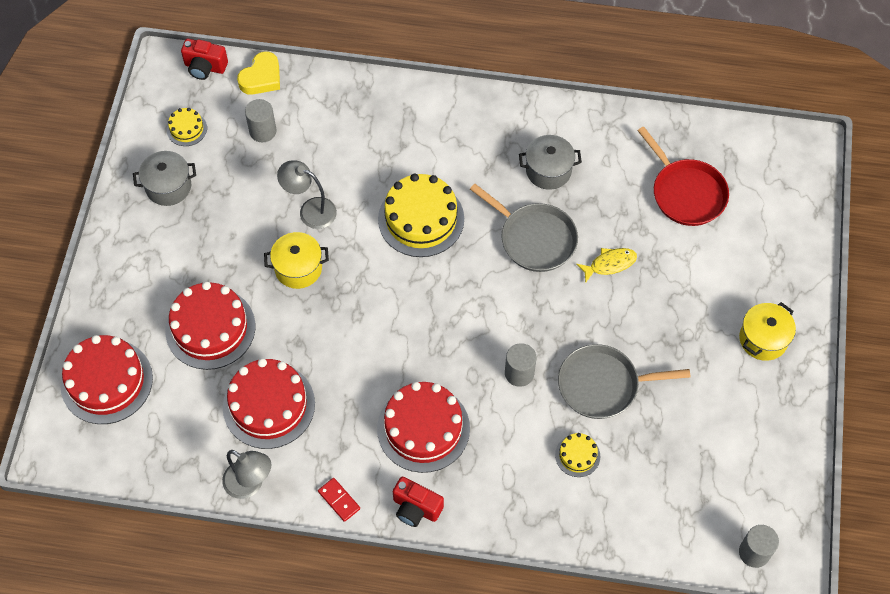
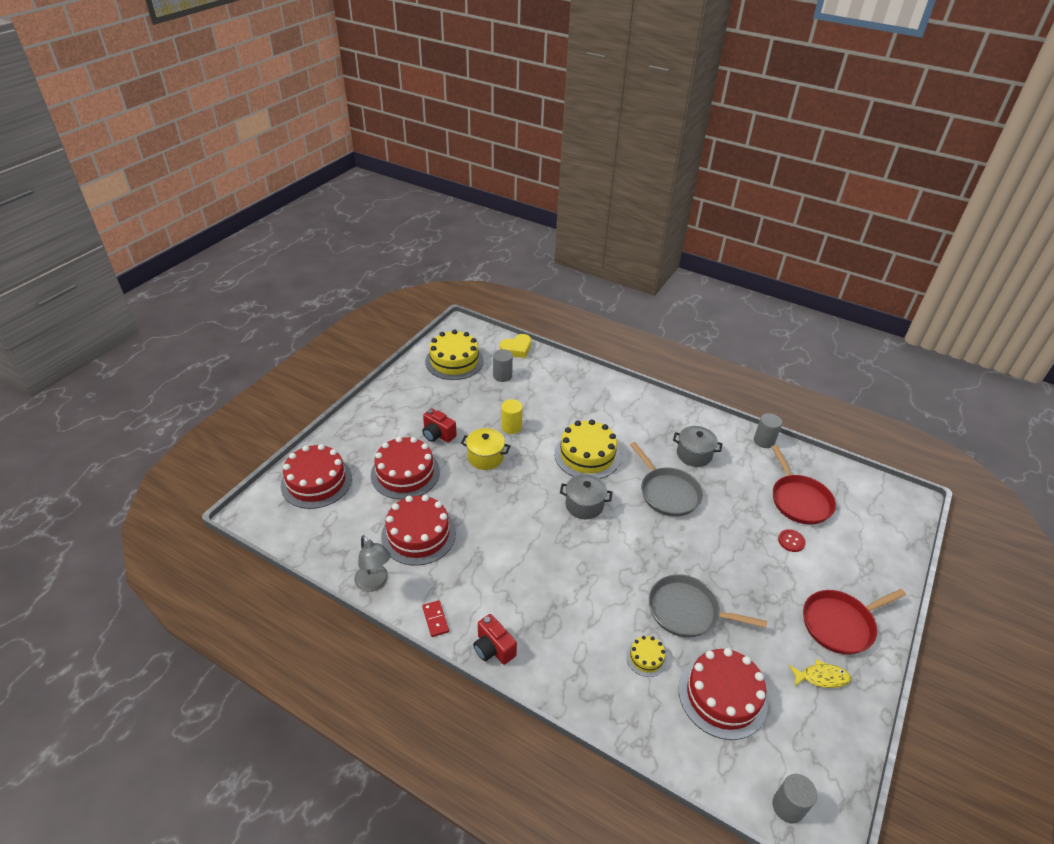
camera: 20 degrees right, 20 degrees down
grey pot [133,151,196,206] -> grey pot moved to [560,474,612,519]
yellow cake [167,108,207,146] -> yellow cake [425,330,484,380], size x2.07
red camera [181,39,228,80] -> red camera moved to [423,409,457,443]
grey lamp [277,161,337,229] -> yellow cylinder [501,399,523,434]
red cake [377,382,470,473] -> red cake moved to [679,648,768,740]
grey cylinder [505,343,537,387] -> grey cylinder moved to [754,413,782,448]
yellow fish [576,248,637,283] -> yellow fish moved to [789,659,851,688]
yellow pot [739,302,796,361] -> red pan [803,589,906,655]
none -> red button [778,529,806,552]

